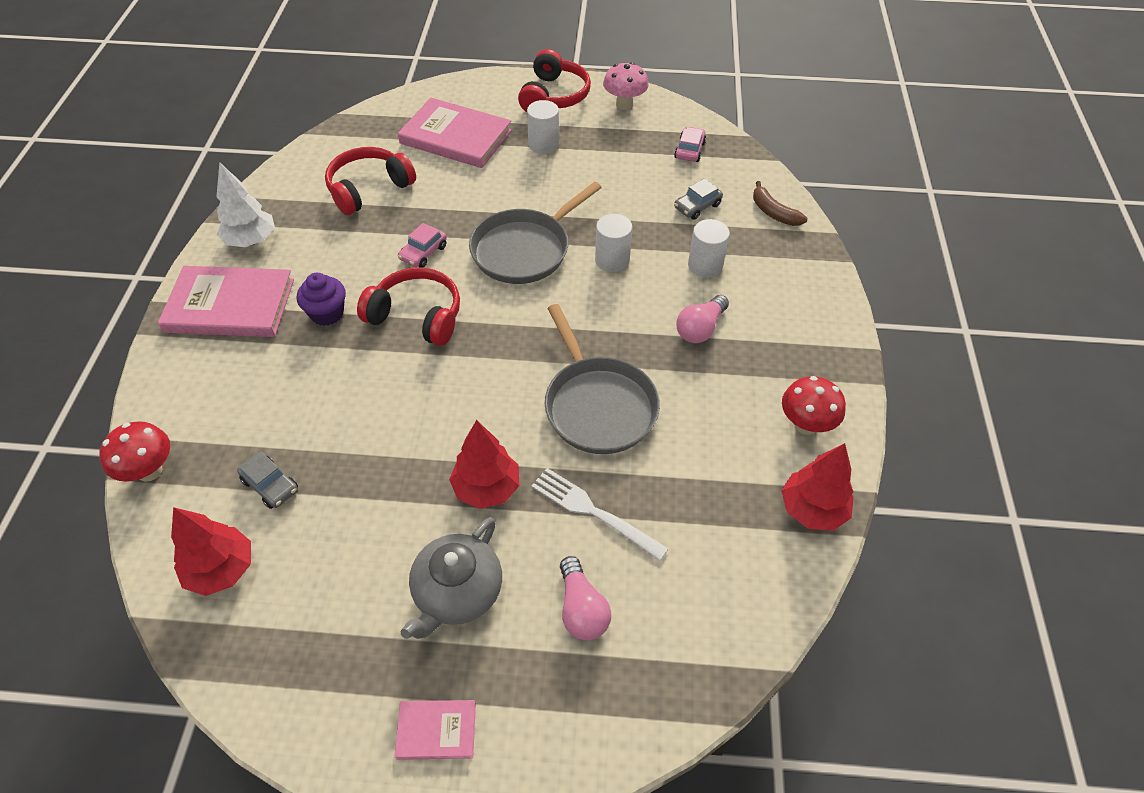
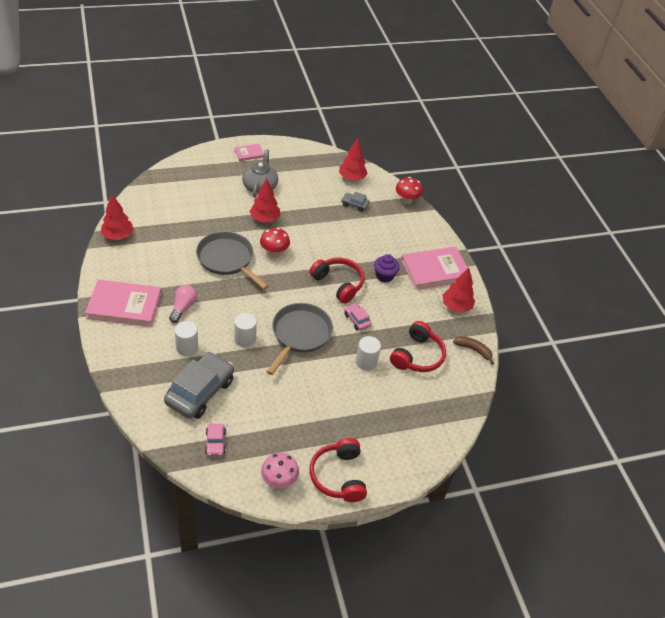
camera: 155 degrees right, 5 degrees down
white tree [216,162,275,247] -> red tree [443,268,475,313]
red headphones [357,267,460,346] -> red headphones turned 135 degrees counterclockwise [309,258,364,304]
pink book [398,98,512,168] -> pink book moved to [85,280,161,326]
pink car [398,223,447,267] -> pink car turned 45 degrees counterclockwise [344,303,372,330]
white cylinder [527,100,559,154] -> white cylinder moved to [356,336,381,371]
white fork [532,468,668,561] -> none
pink light bulb [560,556,611,640] -> none
grey car [674,178,723,220] -> grey car [164,352,234,419], size x2.17
brown banana [753,181,808,226] -> brown banana moved to [453,336,494,365]
red mushroom [782,376,846,435] -> red mushroom moved to [260,228,290,257]

